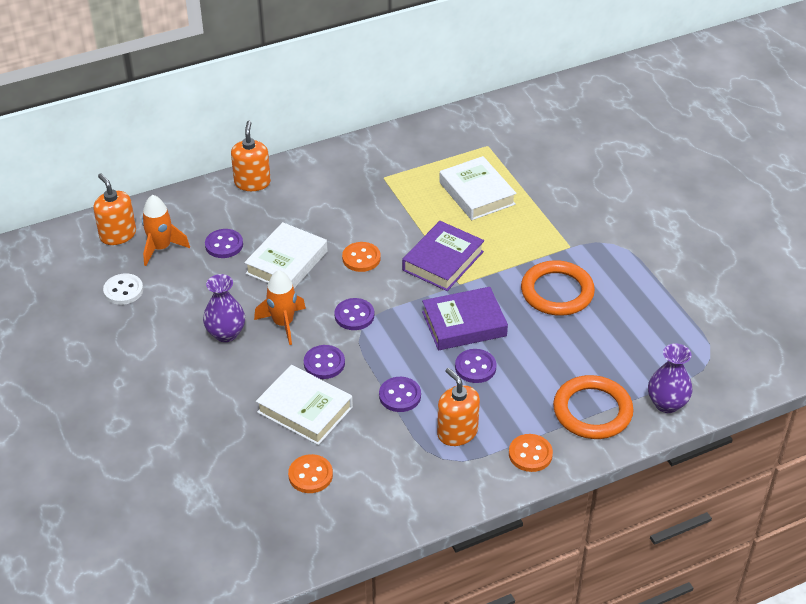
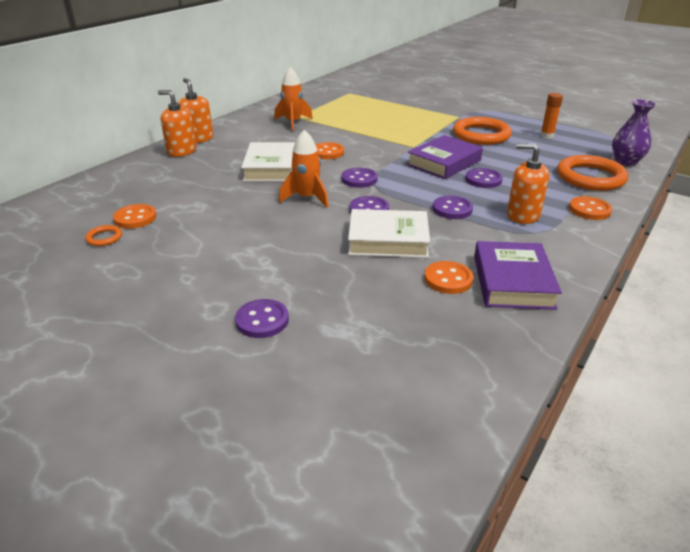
camera: 30 degrees left, 10 degrees down
orange soap dispenser [93,174,136,245] -> orange soap dispenser moved to [158,90,197,157]
white button [103,273,143,305] -> orange button [113,204,156,229]
orange rocket [142,195,190,266] -> orange rocket moved to [274,67,313,131]
purple vase [203,274,245,342] -> none
purple button [205,229,243,258] -> purple button moved to [235,299,289,338]
purple book [402,221,484,291] -> purple book moved to [474,241,562,310]
white book [439,156,516,220] -> none
none -> orange ring [85,225,122,246]
none -> orange glue stick [540,93,563,138]

